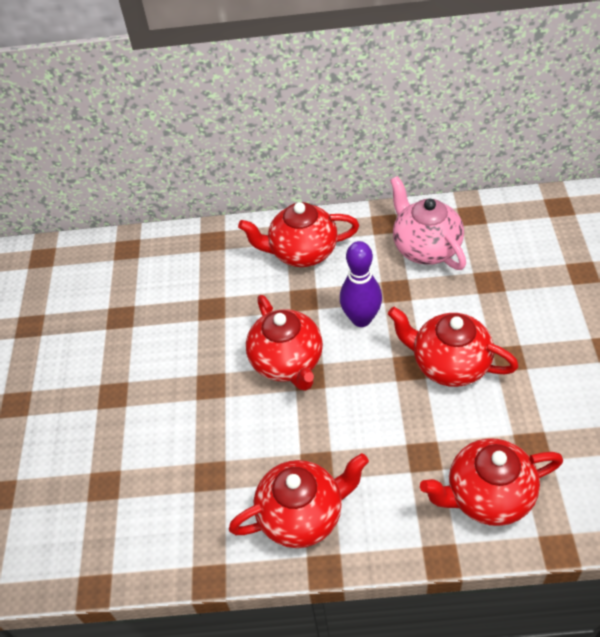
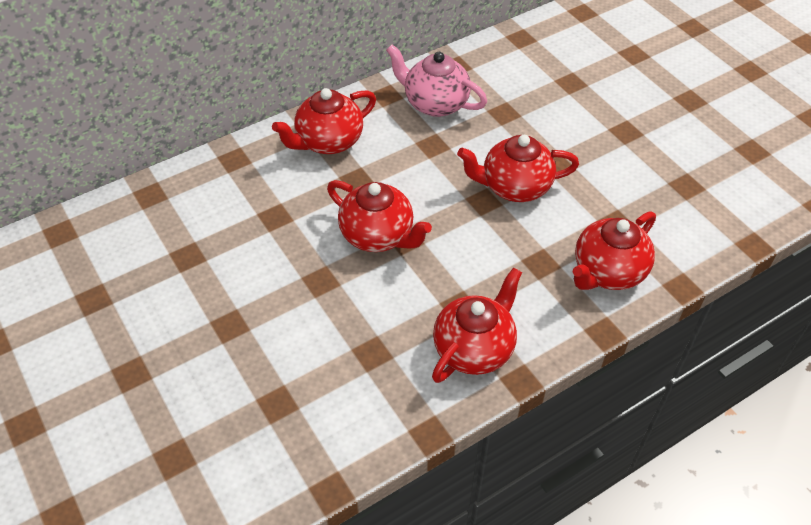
camera: 35 degrees left, 0 degrees up
purple bowling pin [340,241,382,327] -> none

